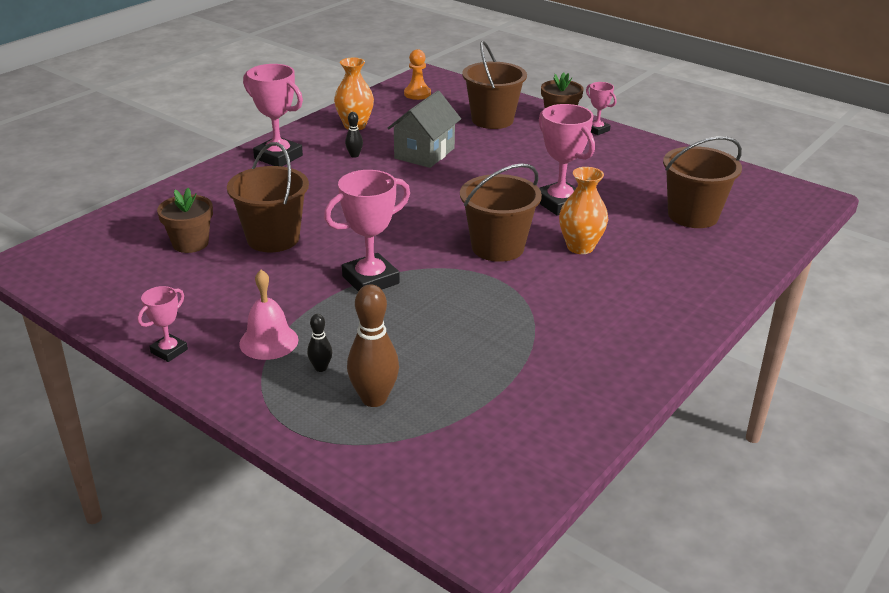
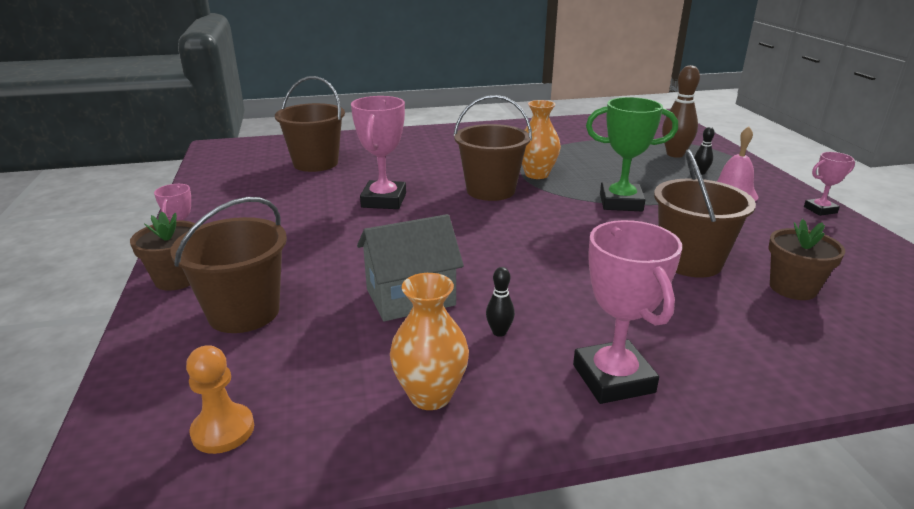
camera: 140 degrees left, 5 degrees down
pink trophy [324,170,410,291] -> green trophy [586,97,678,211]
orange vase [559,167,608,254] -> orange vase moved to [522,100,561,179]

